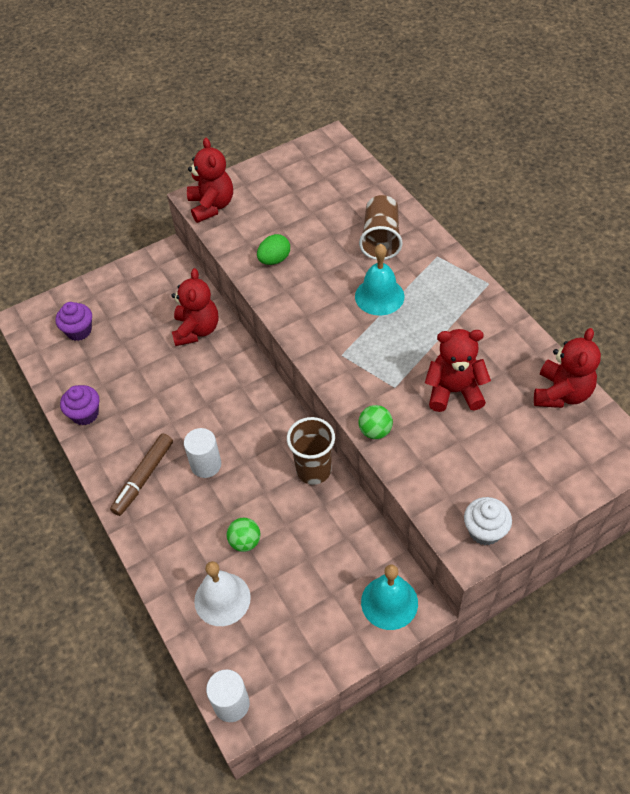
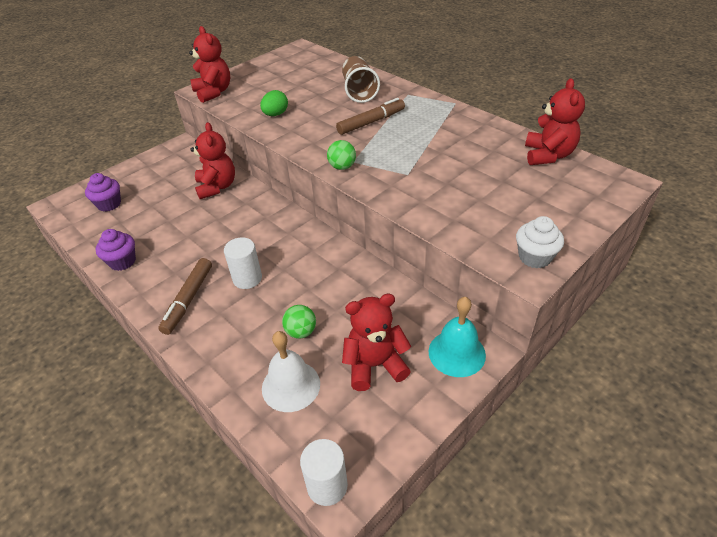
camera: 15 degrees left, 10 degrees down
brown cup [287,417,335,485] -> none
turquoise bell [355,244,405,316] -> brown marker [336,98,405,135]
green ball [359,405,393,439] -> green ball moved to [327,140,356,170]
red teddy bear [425,329,491,412] -> red teddy bear moved to [342,294,411,391]

